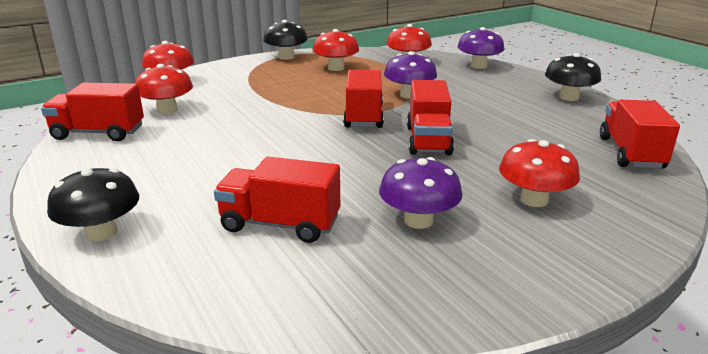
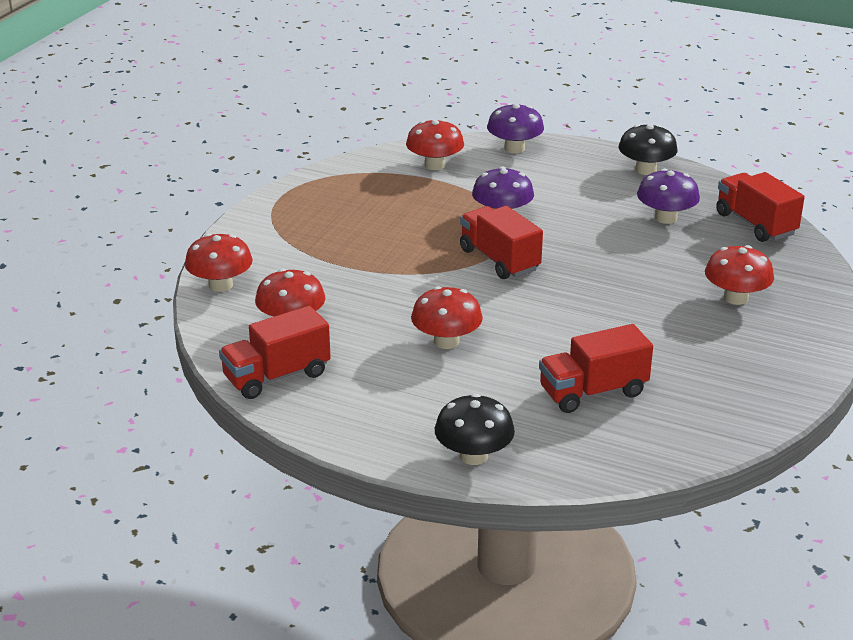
camera: 35 degrees left, 5 degrees up
black mushroom [263,20,308,60] -> none
red mushroom [312,29,359,71] -> red mushroom moved to [411,286,483,349]
purple mushroom [379,157,462,229] -> purple mushroom moved to [637,169,700,224]
red truck [407,80,454,155] -> none

